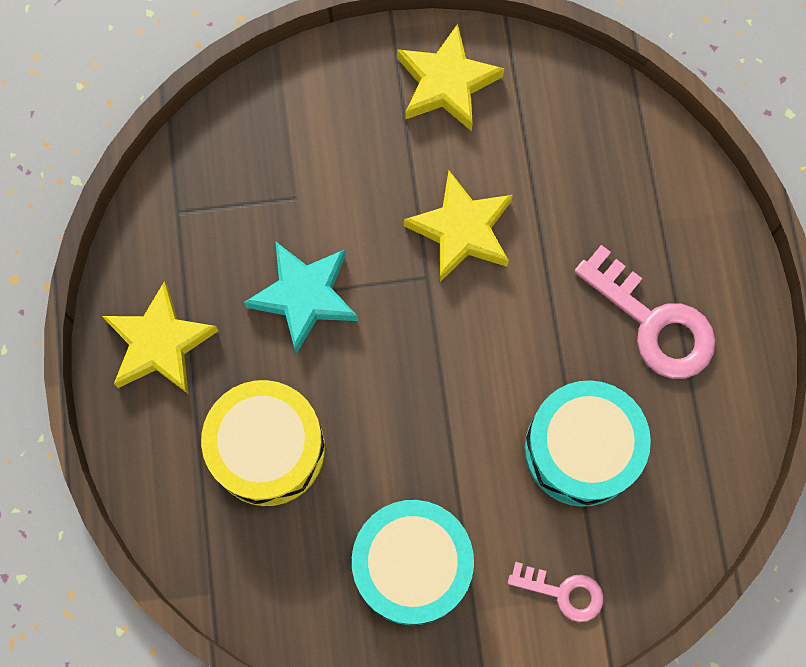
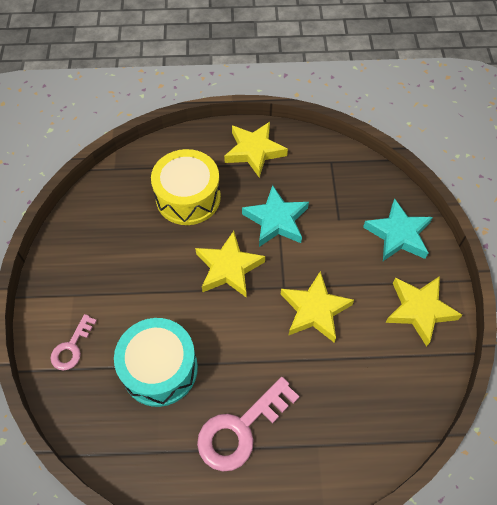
camera: 95 degrees right, 15 degrees down
turquoise drum [352,500,474,625] -> none
none -> yellow star [195,231,265,297]
none -> turquoise star [363,198,433,261]

